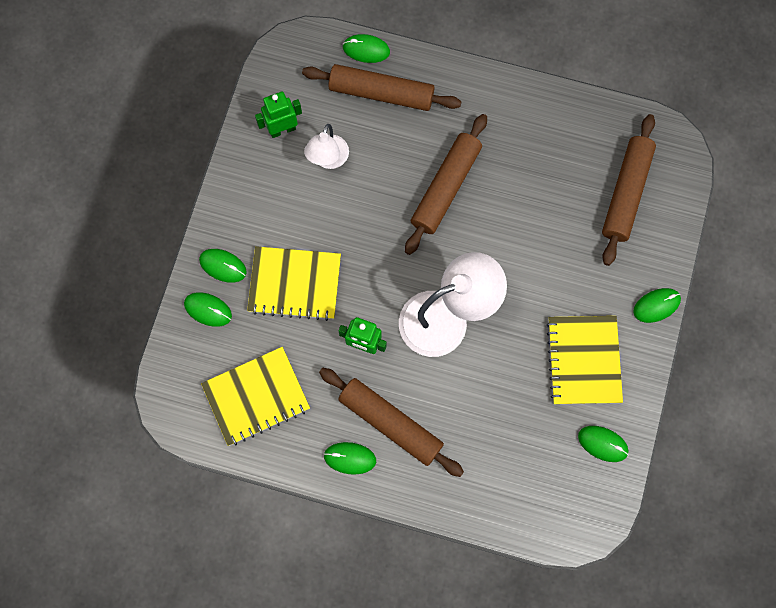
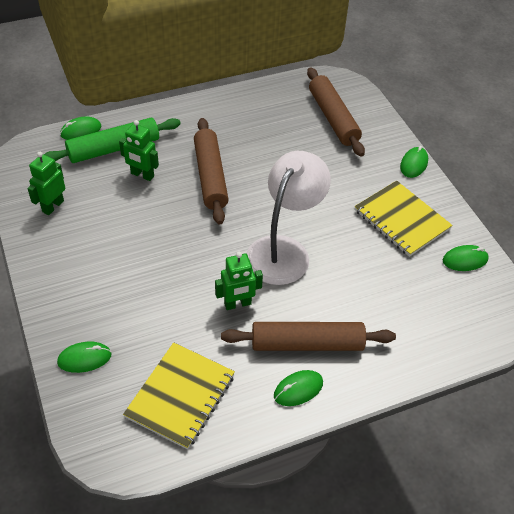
camera: 40 degrees left, 25 degrees down
green mouse [199,249,247,283] -> none
yellow notebook [247,246,341,321] -> none
brown rolling pin [302,64,462,111] -> green rolling pin [44,118,181,163]
white lamp [304,124,349,169] -> none
none -> green robot [119,120,159,181]

